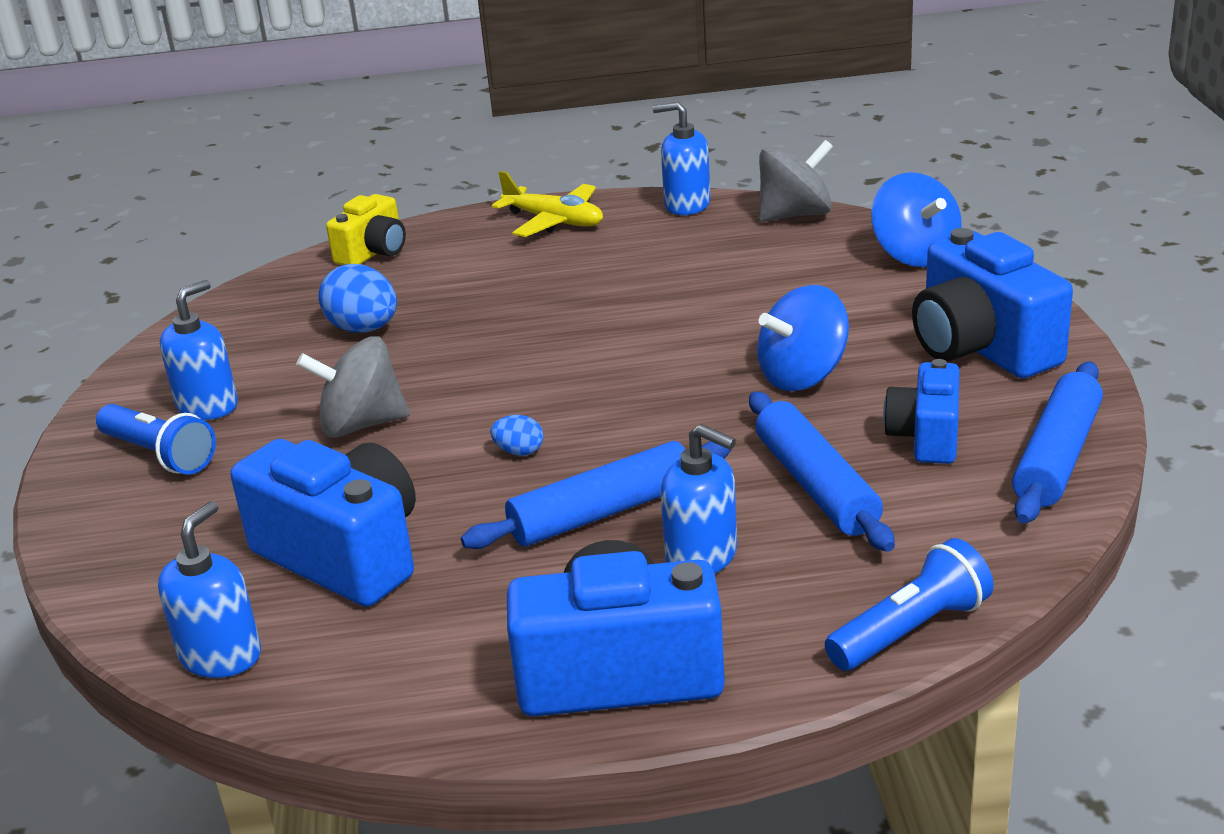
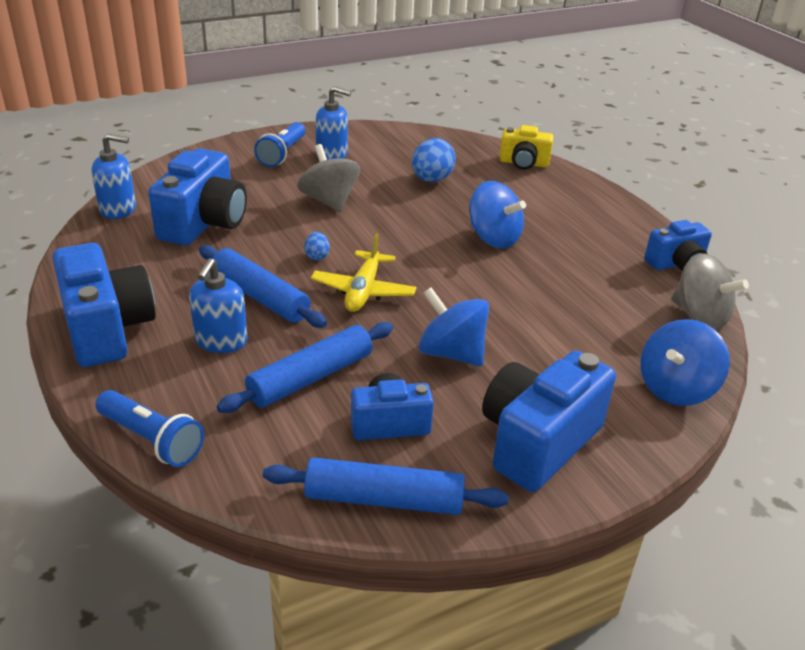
camera: 65 degrees right, 5 degrees up
yellow plane [492,171,603,237] -> yellow plane moved to [311,233,416,312]
blue soap dispenser [653,102,711,215] -> blue camera [644,220,712,271]
none -> blue spinning top [469,181,526,248]

